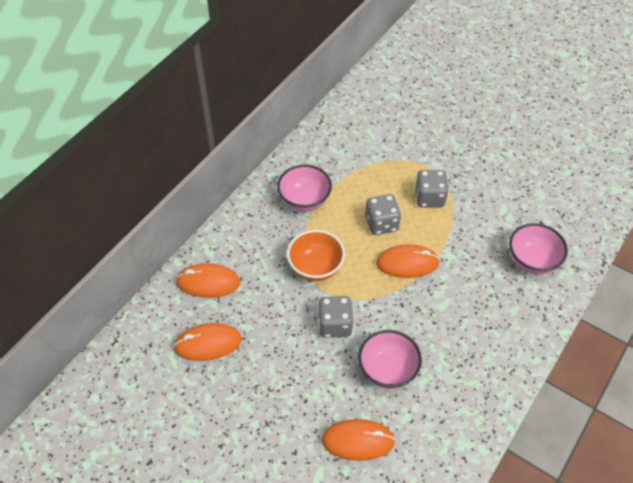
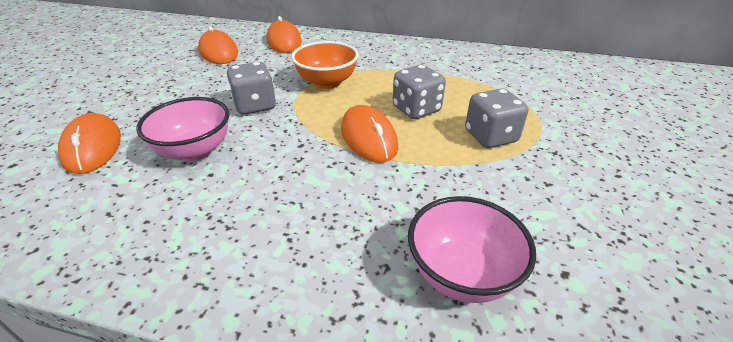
camera: 70 degrees right, 15 degrees down
pink bowl [277,164,332,212] -> none

